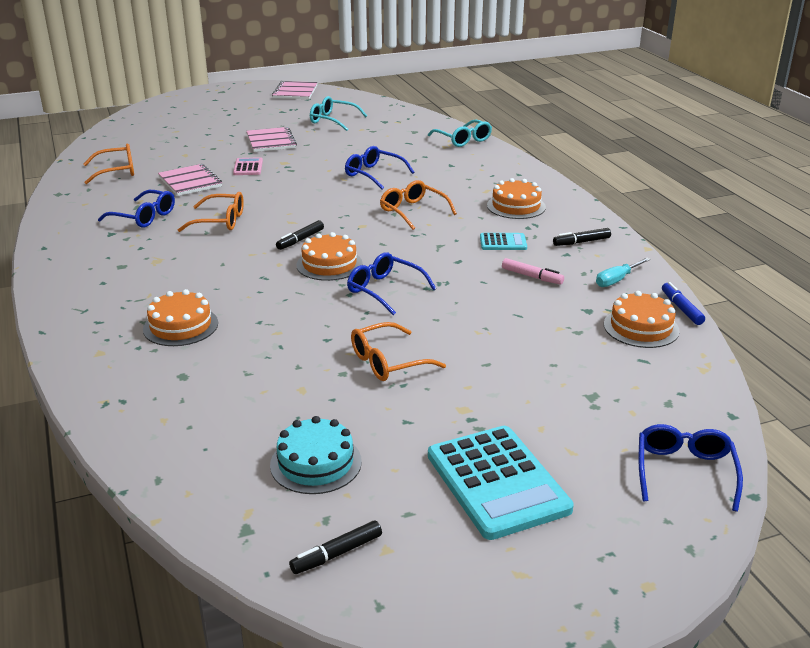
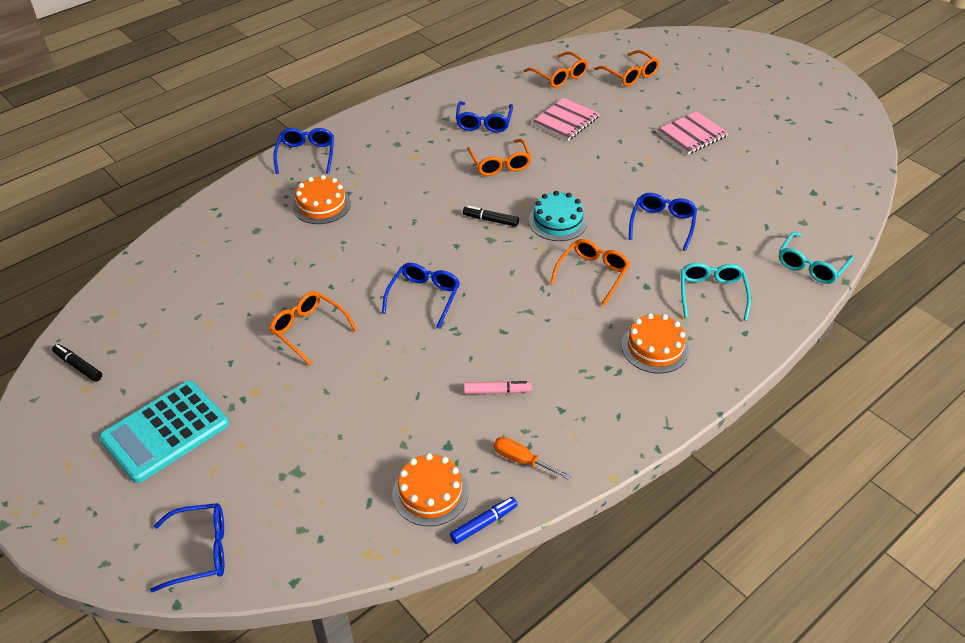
camera: 70 degrees right, 15 degrees up
pink calculator [233,157,263,175] -> none
turquoise cake [270,416,362,494] -> turquoise cake moved to [528,191,587,241]
pink notebook [272,81,318,99] -> none
orange cake [296,232,363,281] -> none
turquoise glasses [310,96,367,131] -> turquoise glasses moved to [681,263,751,321]
turquoise calculator [480,233,527,250] -> none
pink marker [502,258,564,285] -> pink marker turned 105 degrees counterclockwise [464,381,532,394]
black marker [553,228,611,246] -> none
turquoise screwdriver [596,258,651,287] -> orange screwdriver [494,437,571,480]
none -> blue glasses [273,128,334,174]
none -> orange glasses [594,50,660,86]

